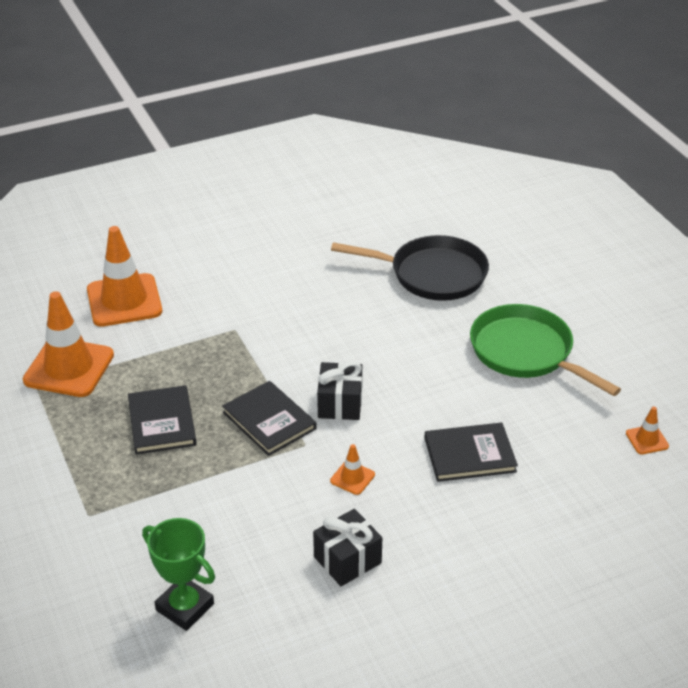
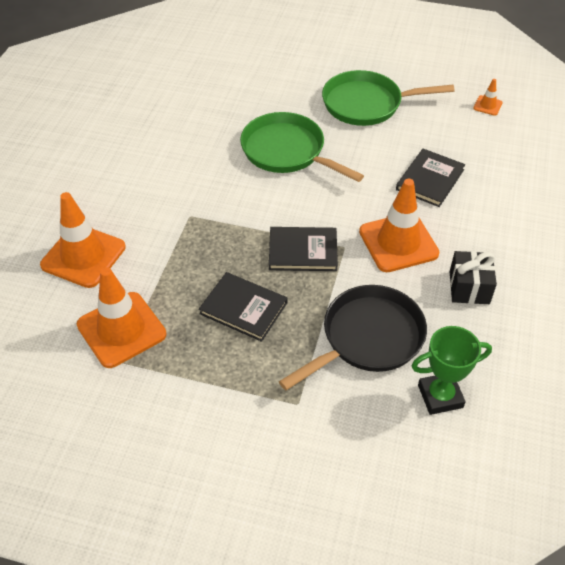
camera: 50 degrees left, 10 degrees up
black gift [317,361,362,420] -> none
orange traffic cone [330,444,375,495] -> orange traffic cone [359,179,439,272], size x2.26
black pan [331,235,489,301] -> black pan moved to [279,285,427,390]
none -> green pan [240,112,364,182]

